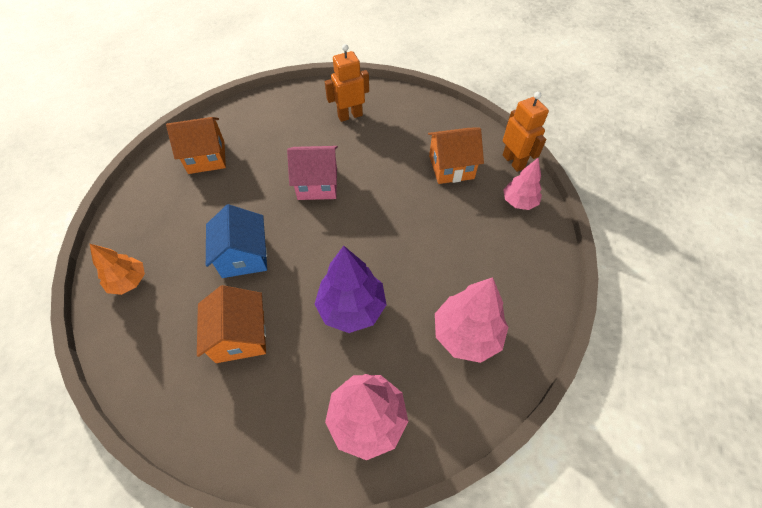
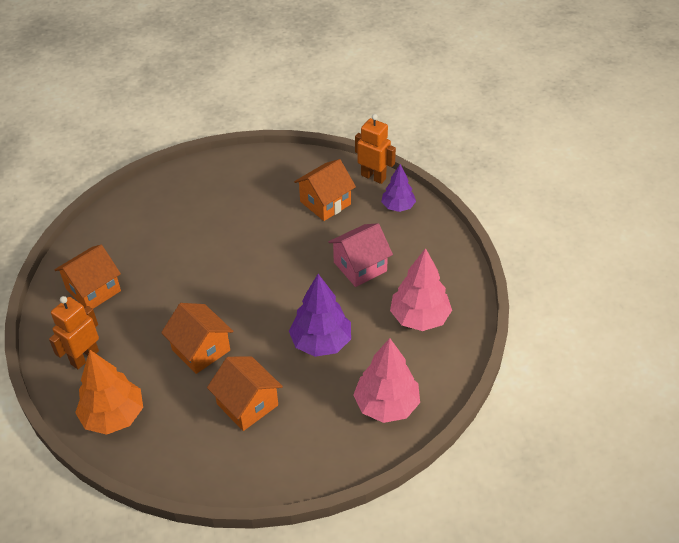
camera: 30 degrees left, 10 degrees down
orange tree [90,244,145,295] -> orange tree [75,350,143,435], size x1.59
blue house [206,204,267,278] -> orange house [161,303,233,374]
pink house [287,146,338,200] -> pink house moved to [328,223,393,287]
orange robot [325,44,369,122] -> orange robot moved to [49,296,99,369]
pink tree [503,158,542,210] -> purple tree [381,164,416,212]

